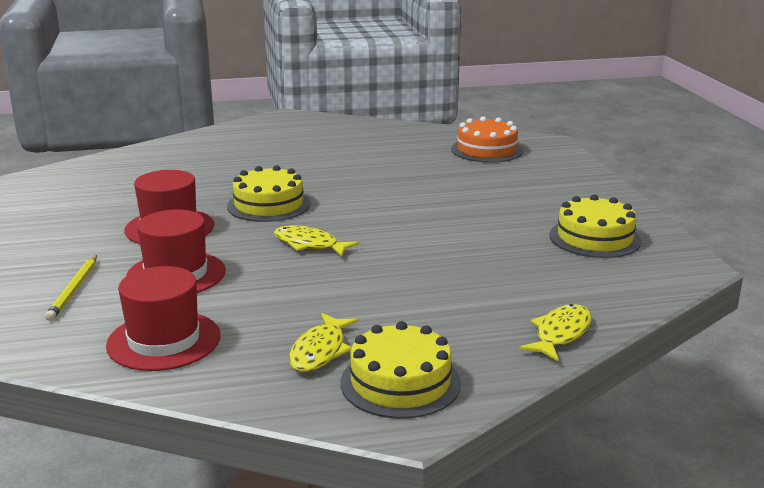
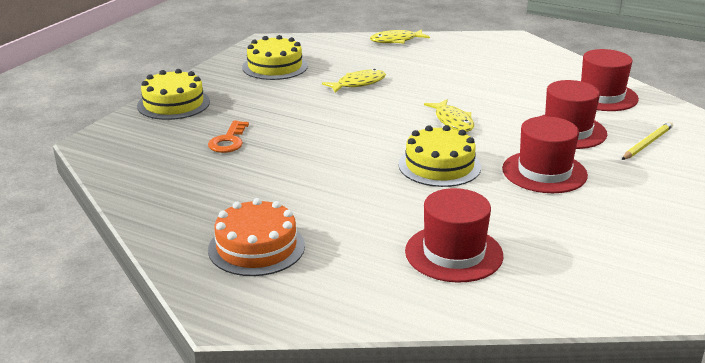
camera: 140 degrees left, 5 degrees up
yellow fish [289,313,358,372] -> yellow fish moved to [322,69,386,93]
yellow cake [340,321,461,419] -> yellow cake moved to [137,69,210,120]
orange cake [451,116,523,163] -> orange cake moved to [208,198,305,276]
none -> orange key [208,121,249,153]
none -> red hat [405,188,503,283]

